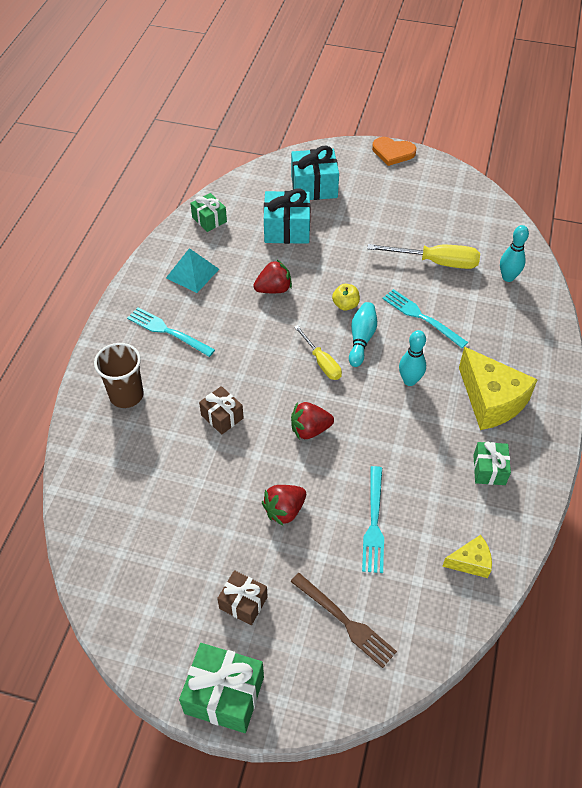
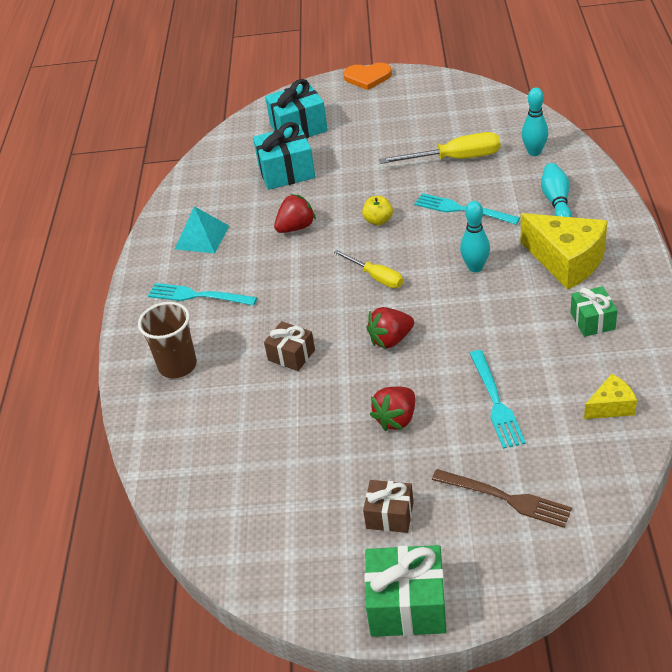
camera: 10 degrees left, 10 degrees down
green gift [190,193,227,232] -> none
turquoise bowling pin [349,302,377,367] -> turquoise bowling pin moved to [541,163,572,217]

